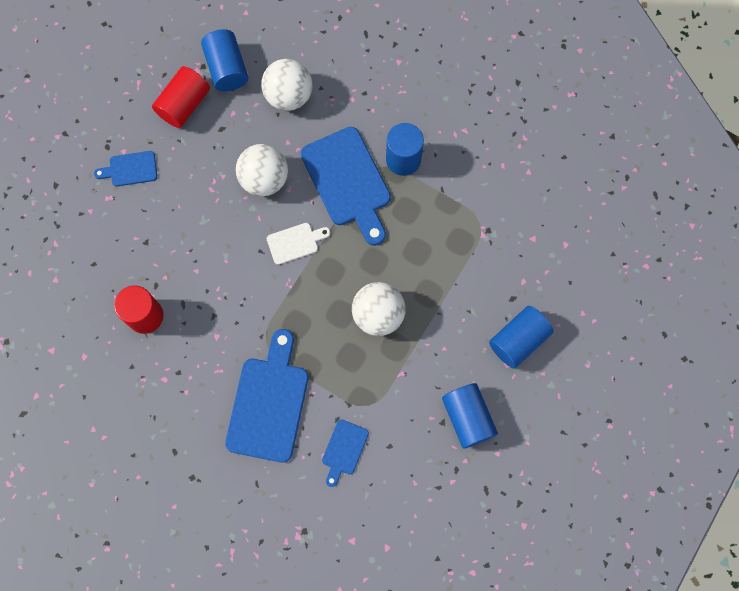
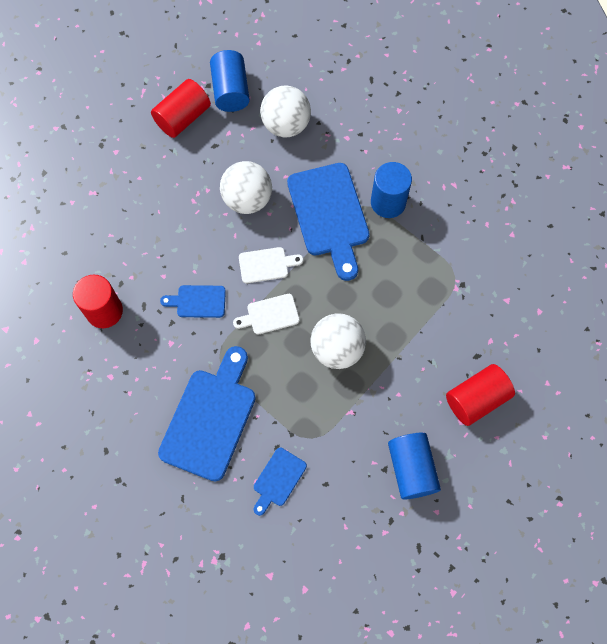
camera: 10 degrees right, 5 degrees down
blue cutting board [94,151,157,186] -> blue cutting board moved to [160,285,226,318]
blue cylinder [489,306,554,369] -> red cylinder [446,364,515,426]
none -> white cutting board [233,294,300,335]

